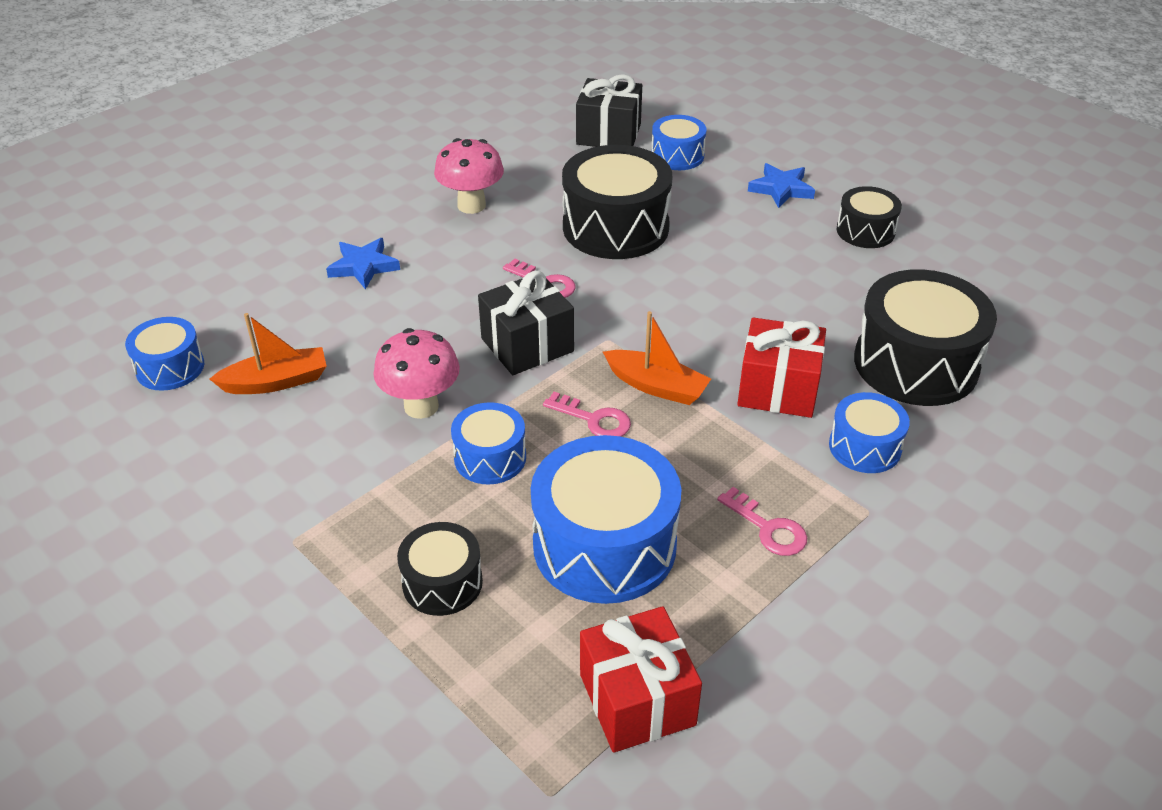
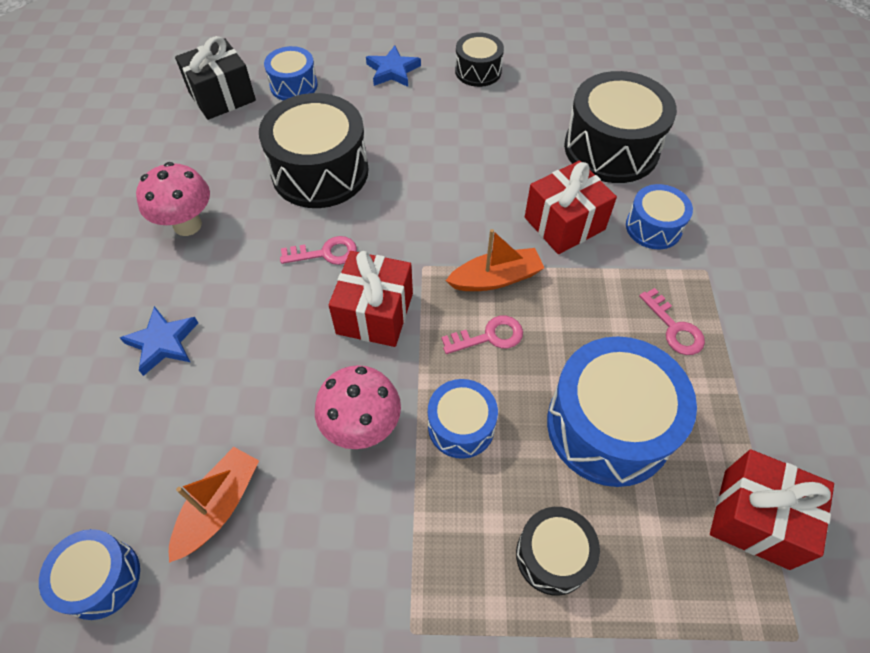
camera: 45 degrees left, 15 degrees up
black gift [478,271,574,375] -> red gift [329,251,413,347]
pink key [717,487,807,556] -> pink key turned 60 degrees clockwise [639,288,705,355]

